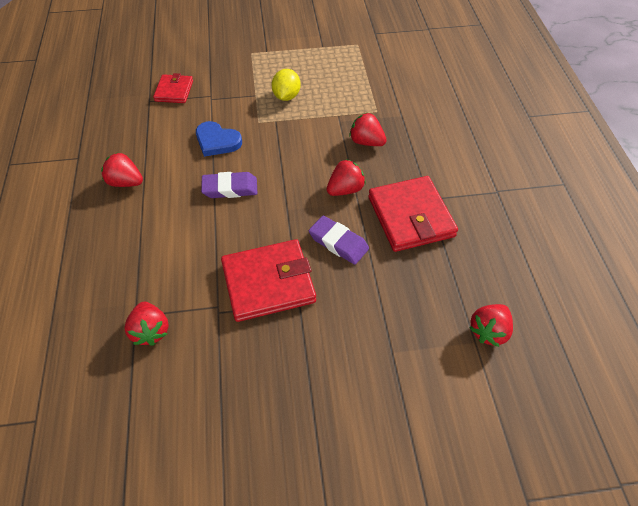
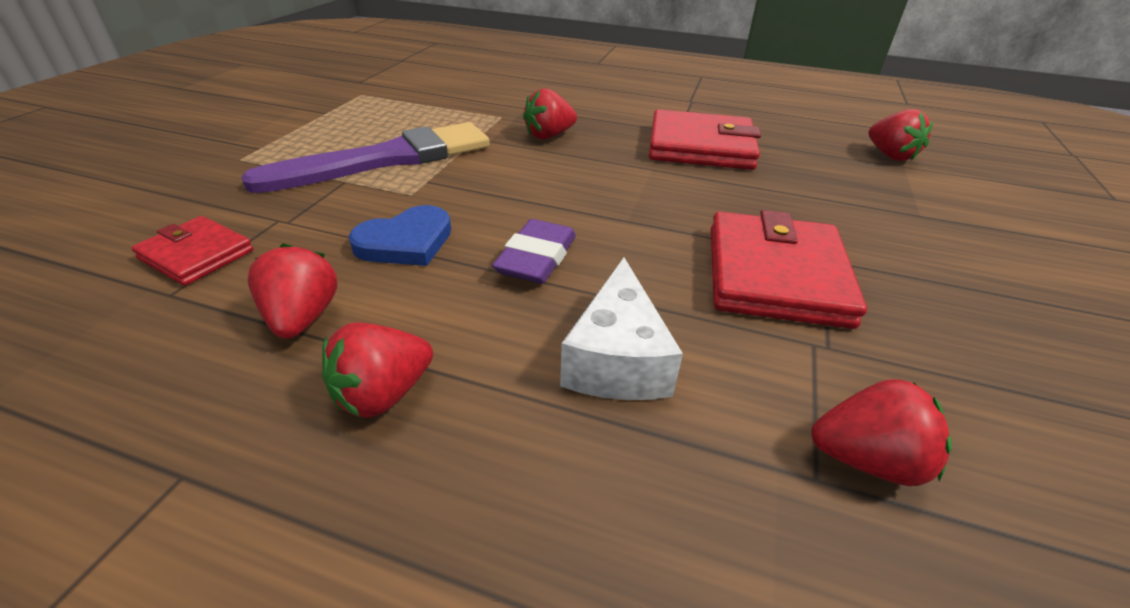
camera: 65 degrees left, 15 degrees down
yellow lemon [272,69,301,101] -> purple brush [241,122,490,193]
purple eraser [309,216,369,265] -> none
red strawberry [327,159,366,196] -> red strawberry moved to [248,243,338,339]
none -> white cheese [560,258,683,400]

